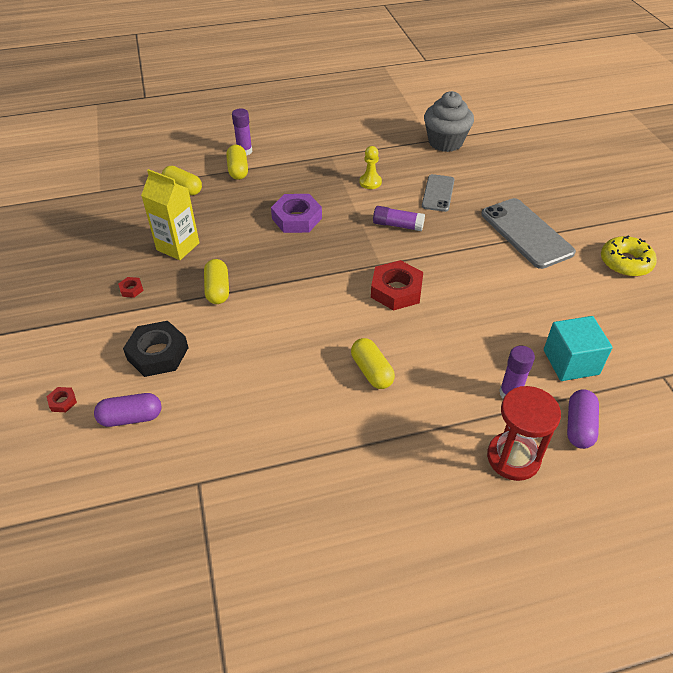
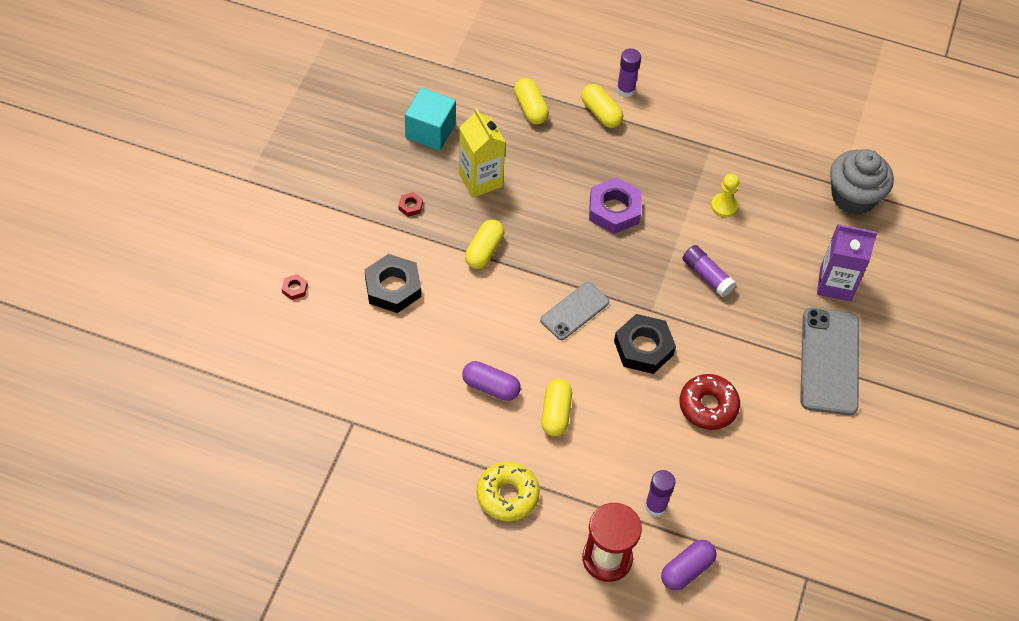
camera: 30 degrees right, 10 degrees up
purple capsule [94,393,161,427] -> purple capsule moved to [462,361,521,401]
yellow capsule [226,145,248,180] -> yellow capsule turned 60 degrees counterclockwise [581,84,623,128]
red nut [371,260,423,311] -> black nut [614,314,676,374]
grey phone [422,174,455,212] -> grey phone moved to [540,282,609,340]
turquoise cube [544,316,613,381] -> turquoise cube moved to [405,87,456,151]
yellow donut [601,235,657,277] -> yellow donut moved to [477,462,540,521]
none -> red donut [679,374,740,430]
none -> purple carton [817,224,877,302]

